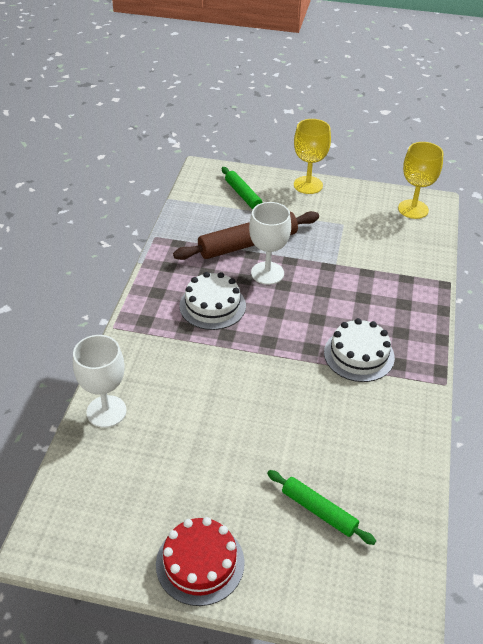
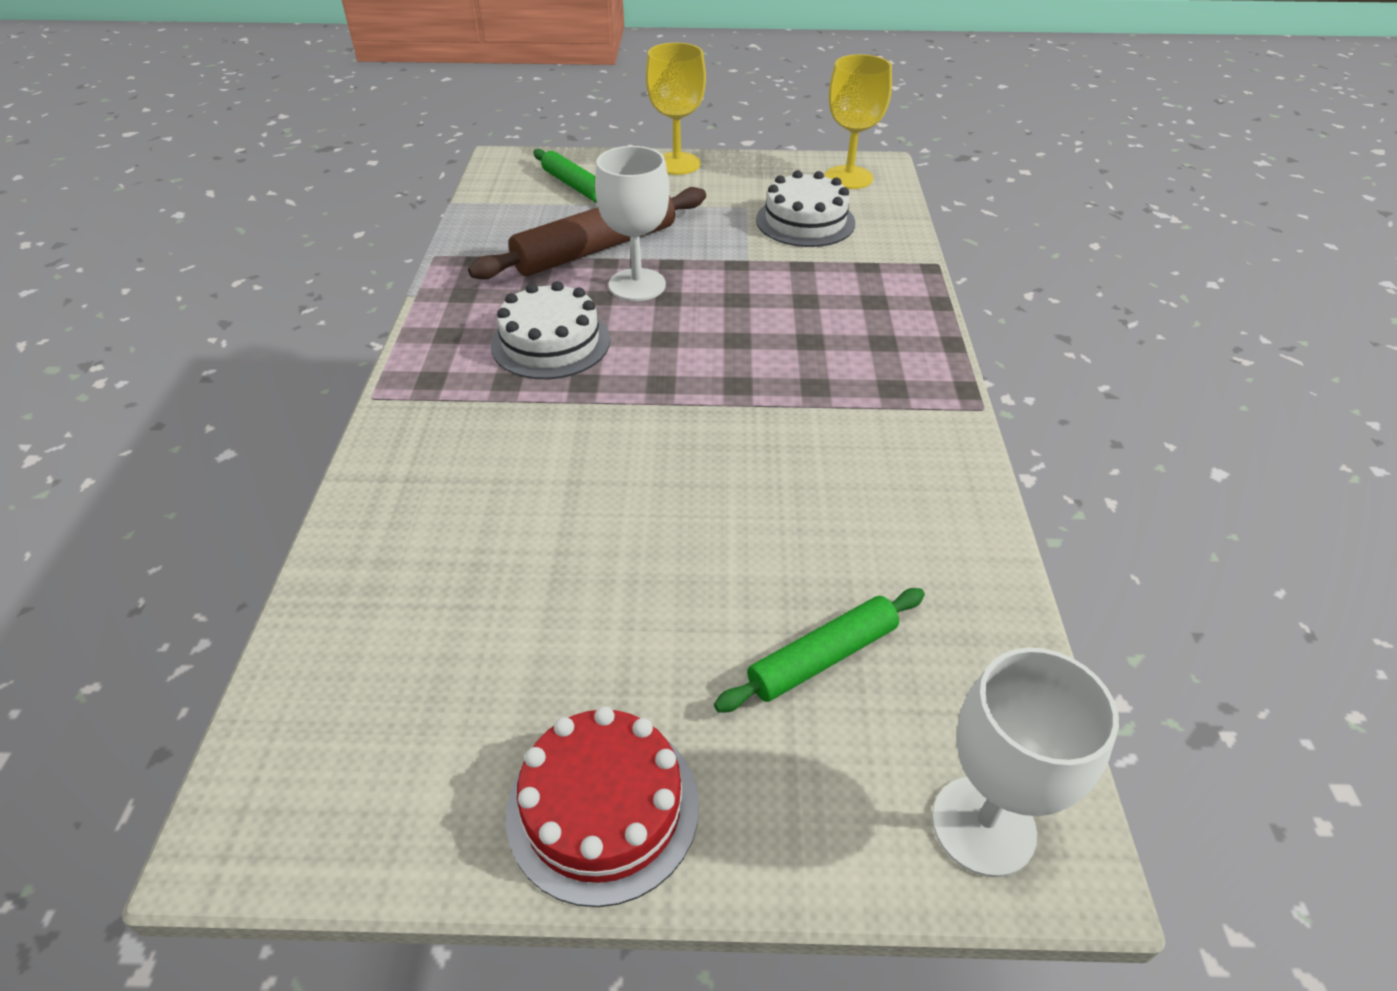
camera: 10 degrees left, 0 degrees up
white goblet [73,335,127,428] -> white goblet moved to [932,647,1119,877]
green rolling pin [267,470,376,545] -> green rolling pin turned 60 degrees counterclockwise [714,588,925,712]
white cake [324,318,395,382] -> white cake moved to [756,170,855,247]

